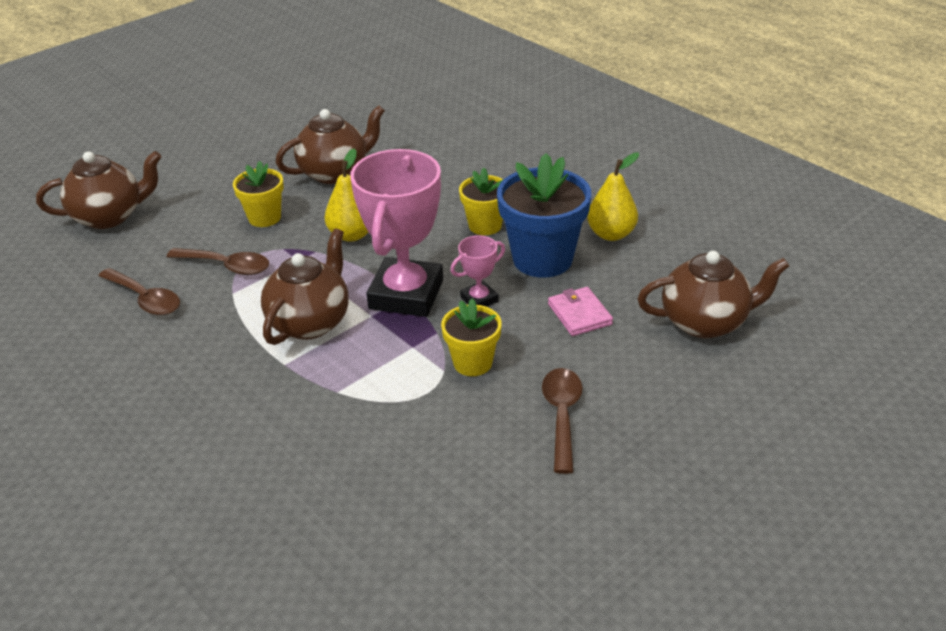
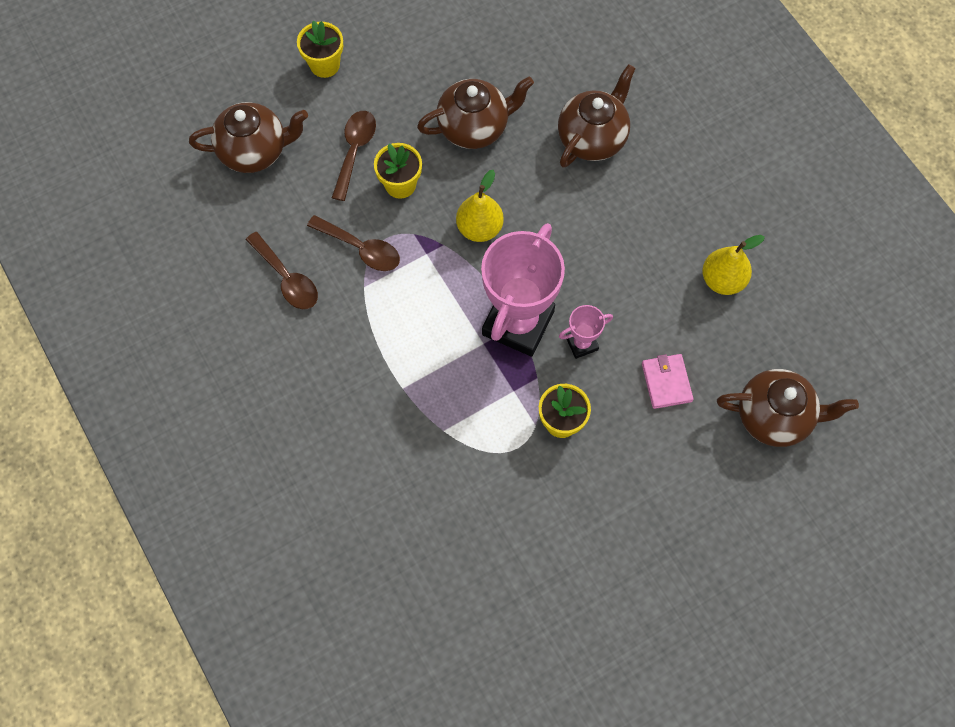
camera: 10 degrees right, 30 degrees up
brown teapot [261,228,349,345] -> brown teapot moved to [558,64,636,167]
yellow flower pot [459,168,504,235] -> yellow flower pot moved to [297,20,343,78]
blue flower pot [497,153,592,278] -> none
brown spoon [542,368,582,474] -> brown spoon moved to [332,111,376,201]

